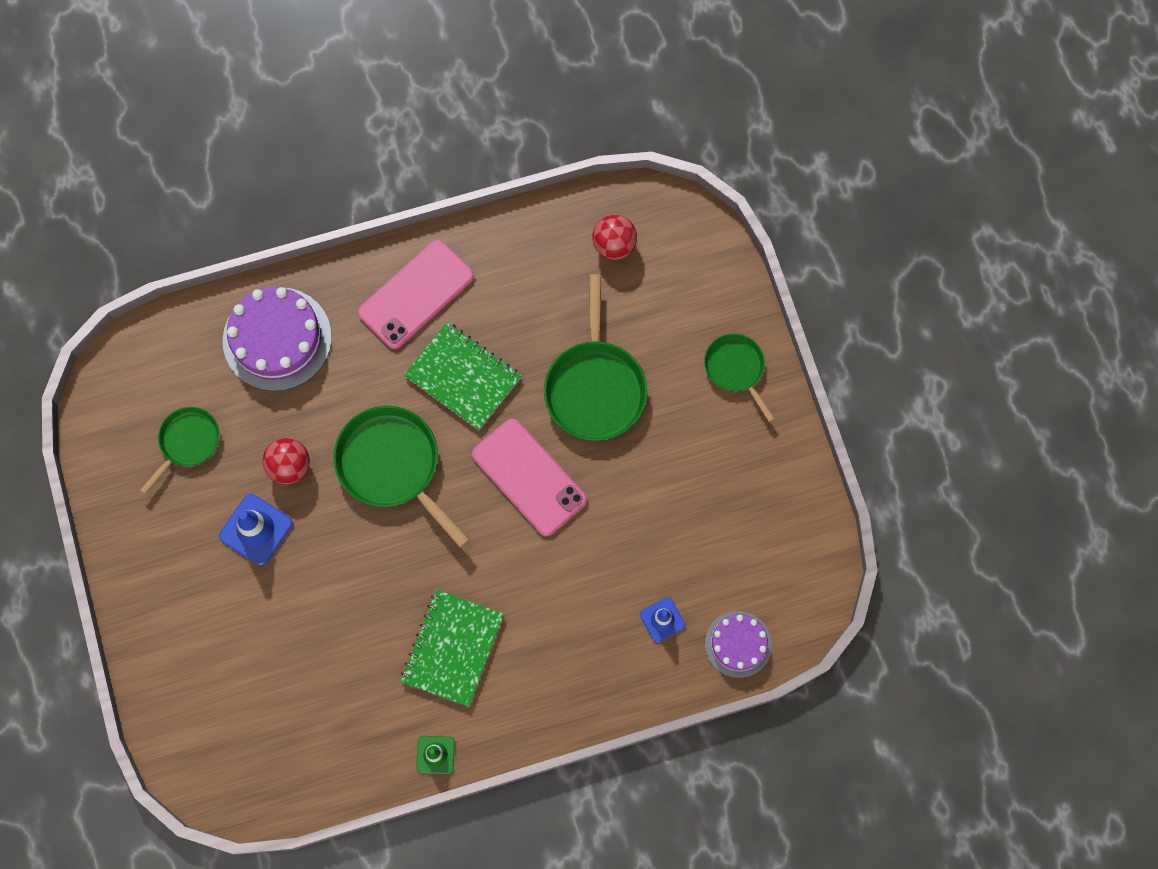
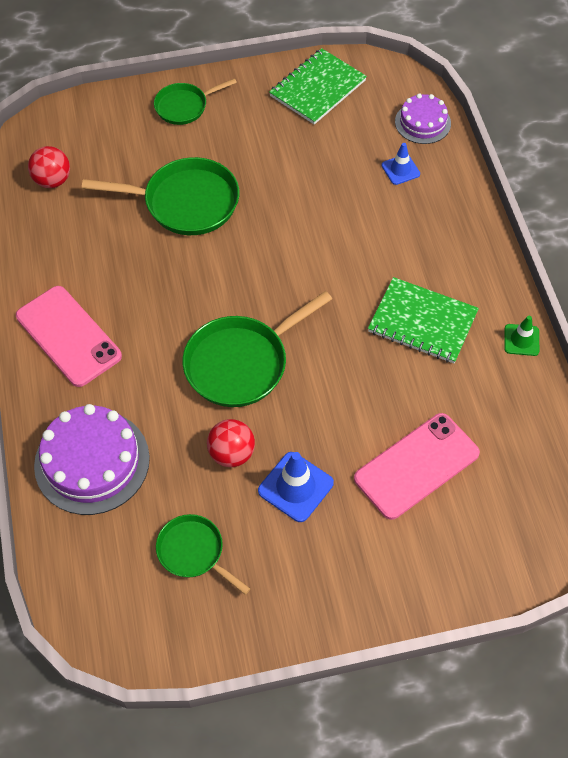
camera: 85 degrees left, 15 degrees down
green notebook [404,322,521,430] -> green notebook moved to [269,48,367,125]
pink phone [472,418,587,536] -> pink phone moved to [354,413,480,520]

